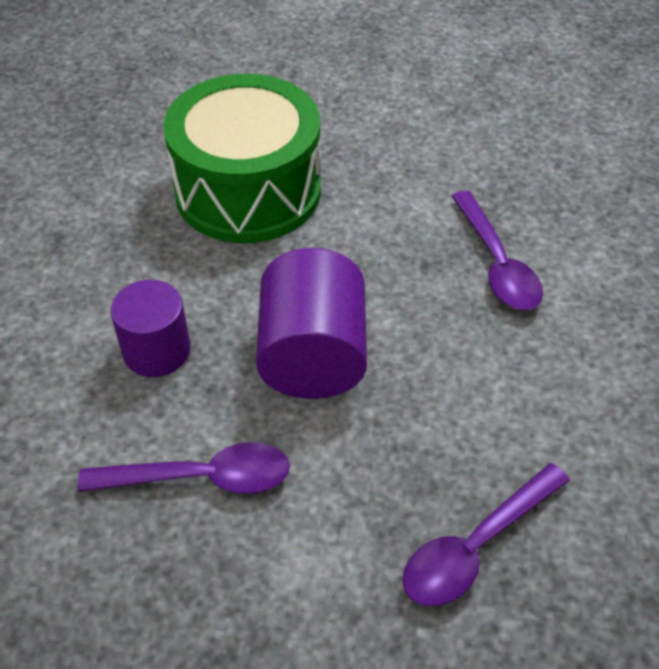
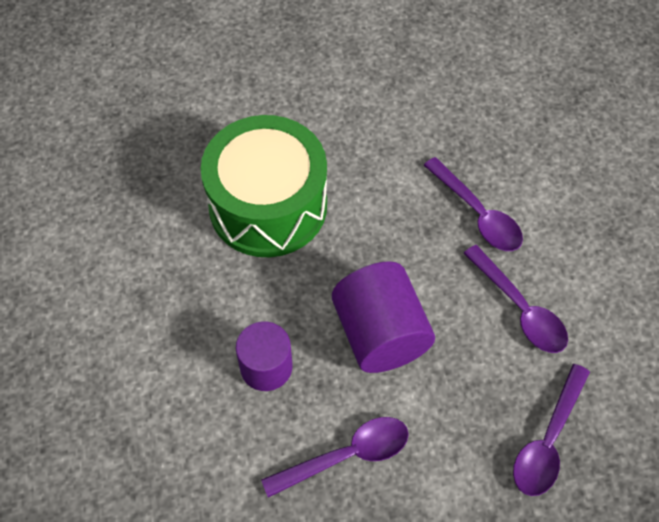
camera: 20 degrees left, 10 degrees up
none -> purple spoon [463,245,568,353]

